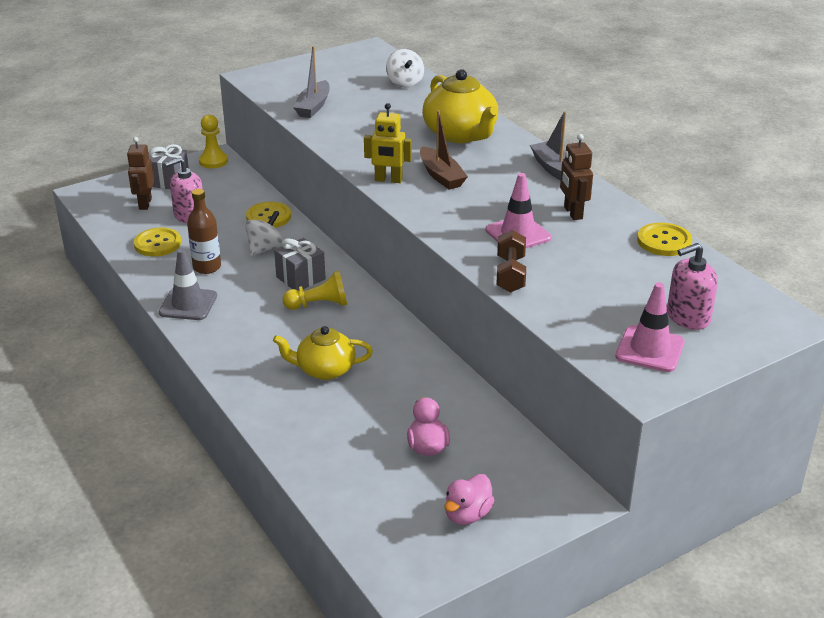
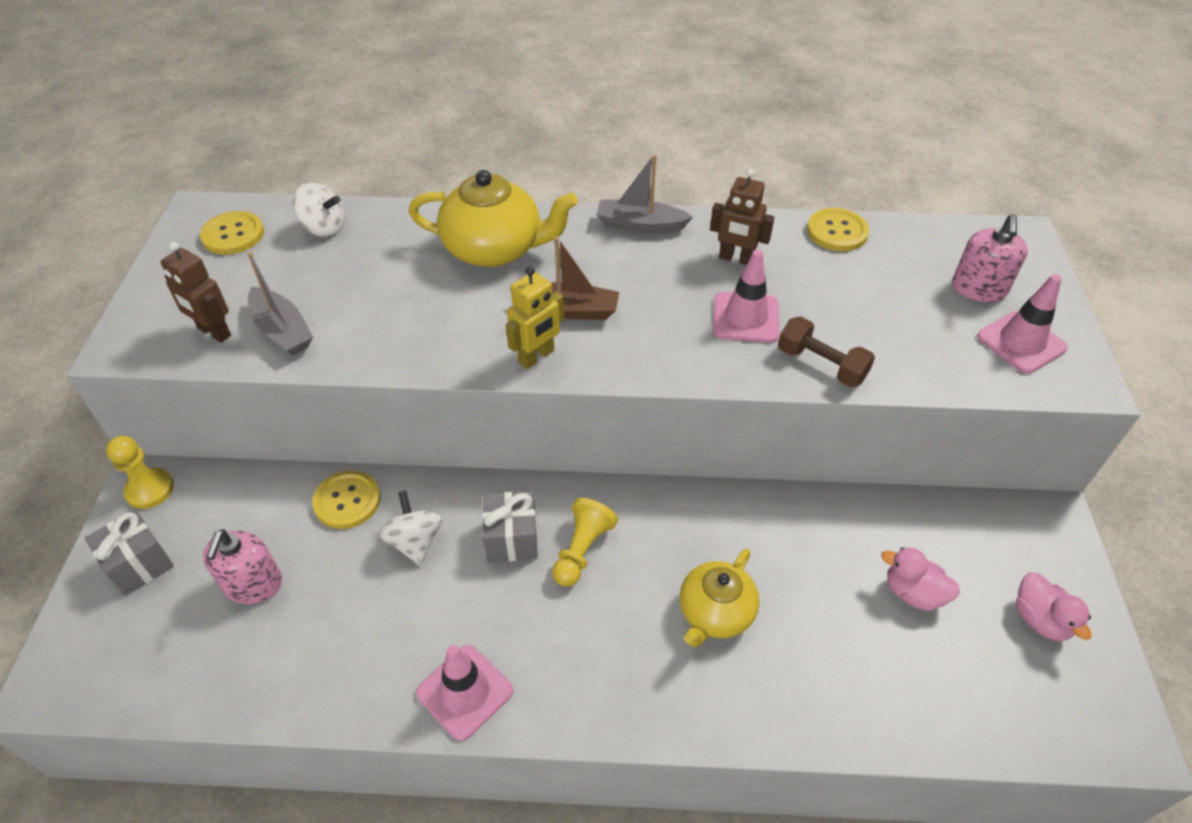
camera: 55 degrees left, 15 degrees up
brown robot [127,137,154,210] -> brown robot moved to [161,242,231,343]
yellow button [134,228,181,256] -> yellow button moved to [200,211,264,255]
grey traffic cone [159,249,217,320] -> pink traffic cone [416,645,513,741]
brown bottle [187,189,221,274] -> none

